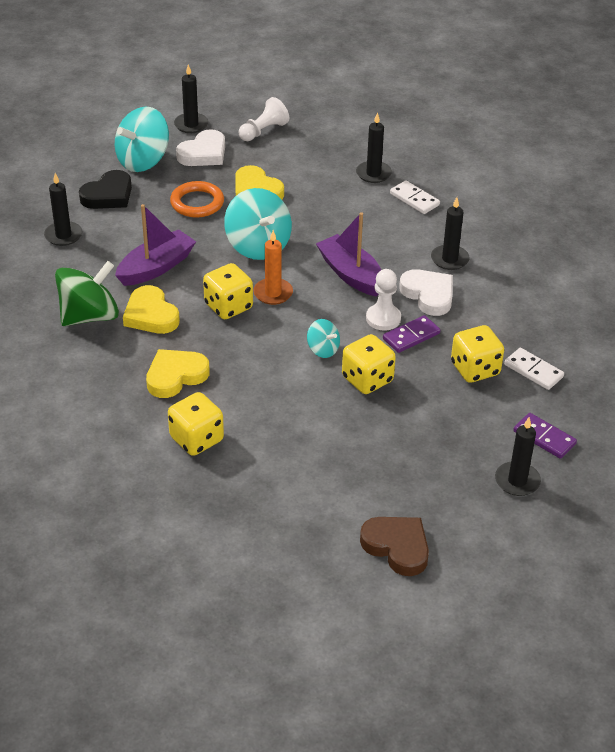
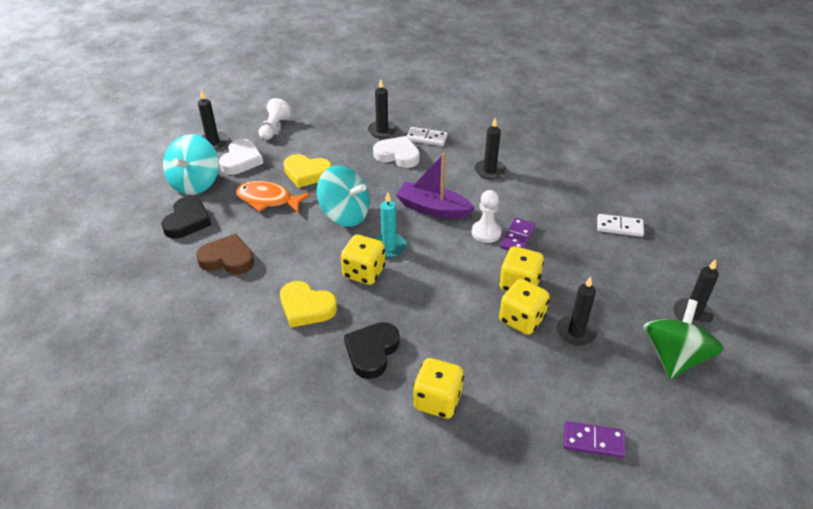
camera: 30 degrees left, 0 degrees up
black candle [44,173,82,246] -> black candle moved to [557,276,597,346]
green spinning top [55,261,119,326] -> green spinning top moved to [643,299,724,379]
purple boat [115,204,196,286] -> none
yellow heart [146,349,210,398] -> black heart [344,322,400,379]
orange ring [170,181,224,217] -> orange fish [236,181,311,213]
orange candle [253,230,293,305] -> turquoise candle [375,193,407,258]
turquoise spinning top [307,319,340,358] -> none
brown heart [360,517,429,576] -> brown heart moved to [196,234,254,274]
white heart [399,269,453,316] -> white heart moved to [373,136,420,168]
yellow dice [451,325,504,383] -> yellow dice moved to [499,279,550,335]
purple domino [513,413,577,459] -> purple domino moved to [564,421,626,458]

